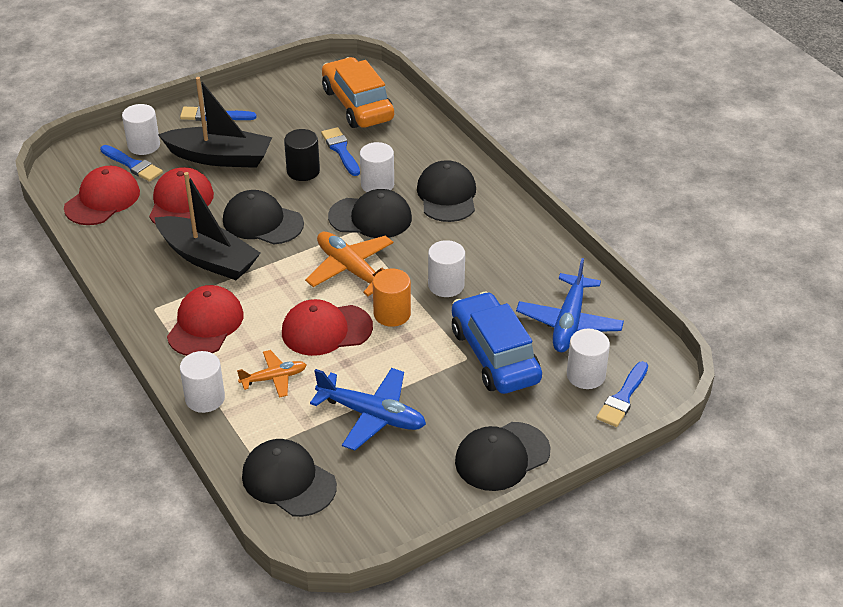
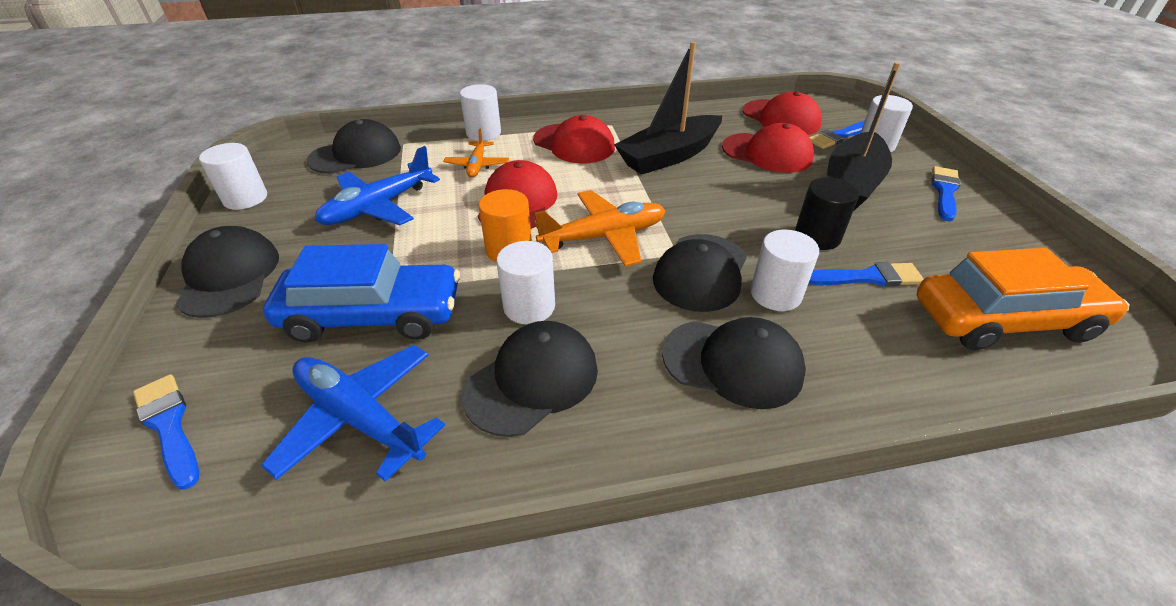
camera: 110 degrees right, 0 degrees up
black cap [223,190,304,245] -> black cap moved to [462,321,598,437]
white cylinder [567,329,610,389] -> white cylinder moved to [199,143,267,210]

